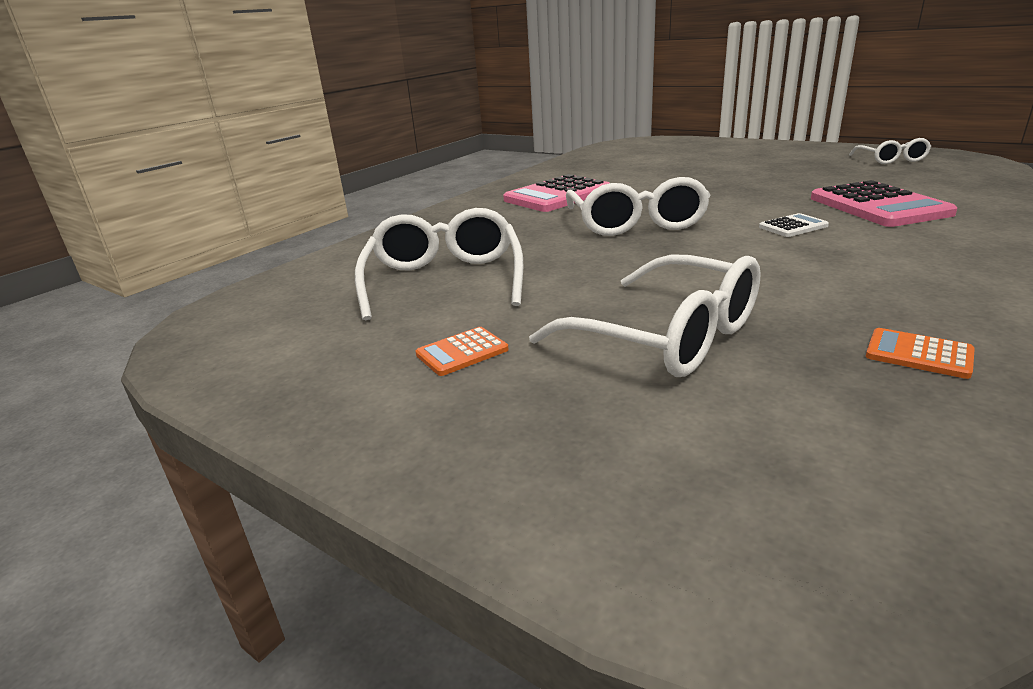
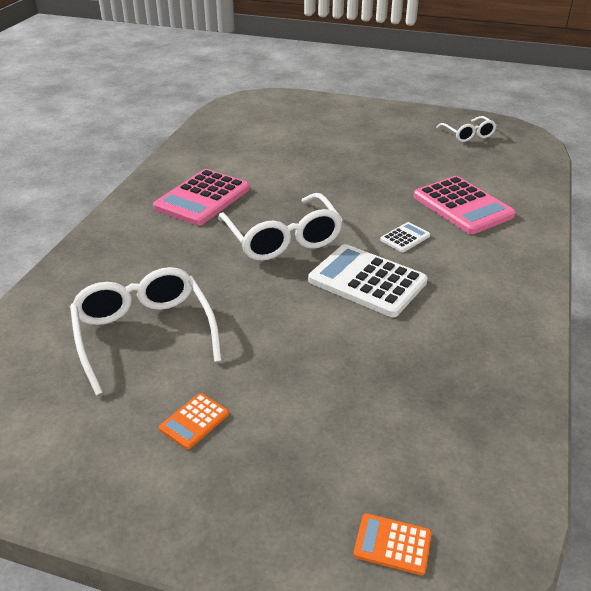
camera: 20 degrees left, 10 degrees up
white glasses [529,254,761,377] -> none
orange calculator [866,328,975,379] -> orange calculator moved to [354,513,432,575]
none -> white calculator [308,244,428,317]

